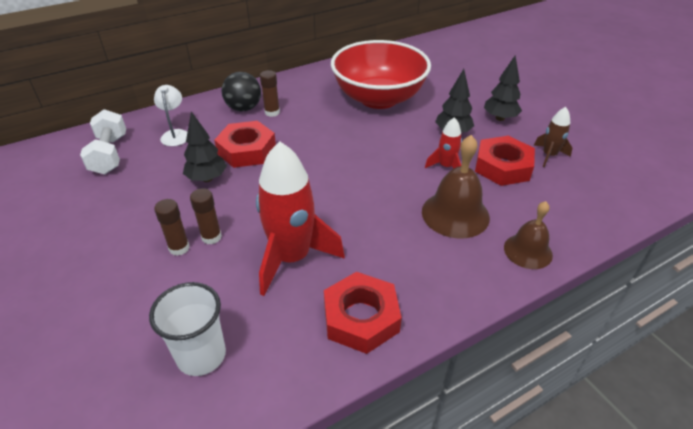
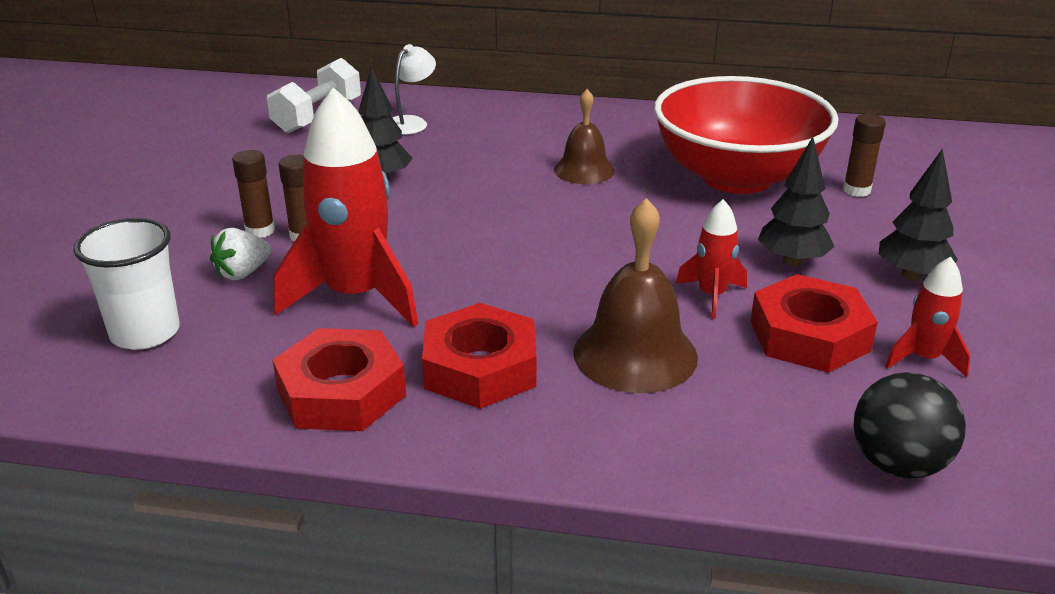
camera: 40 degrees right, 10 degrees down
red nut [214,121,276,168] -> red nut moved to [422,303,537,409]
black ball [222,72,261,112] -> black ball moved to [854,372,966,479]
brown glue stick [260,70,280,117] -> brown glue stick moved to [843,114,886,197]
brown bell [504,201,553,269] -> brown bell moved to [554,89,615,184]
brown rocket [534,107,572,167] -> red rocket [885,257,971,378]
none -> white strawberry [210,228,271,280]

